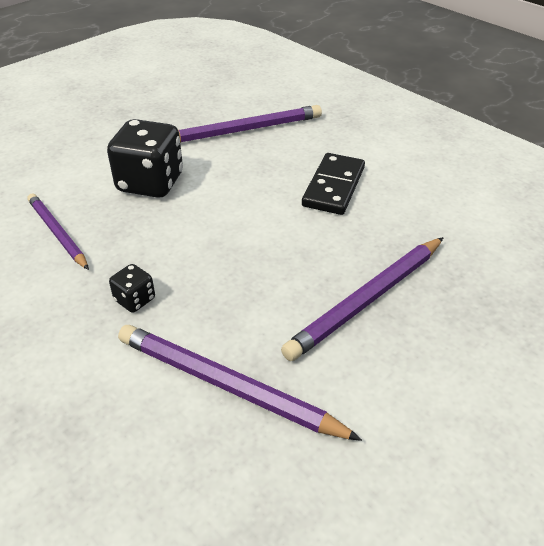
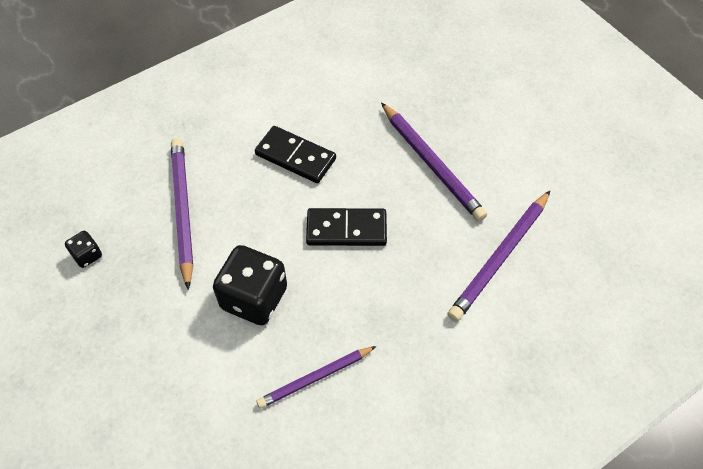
camera: 80 degrees left, 15 degrees up
black dice [109,264,155,312] -> black dice moved to [65,231,102,268]
none -> black domino [306,208,387,246]

